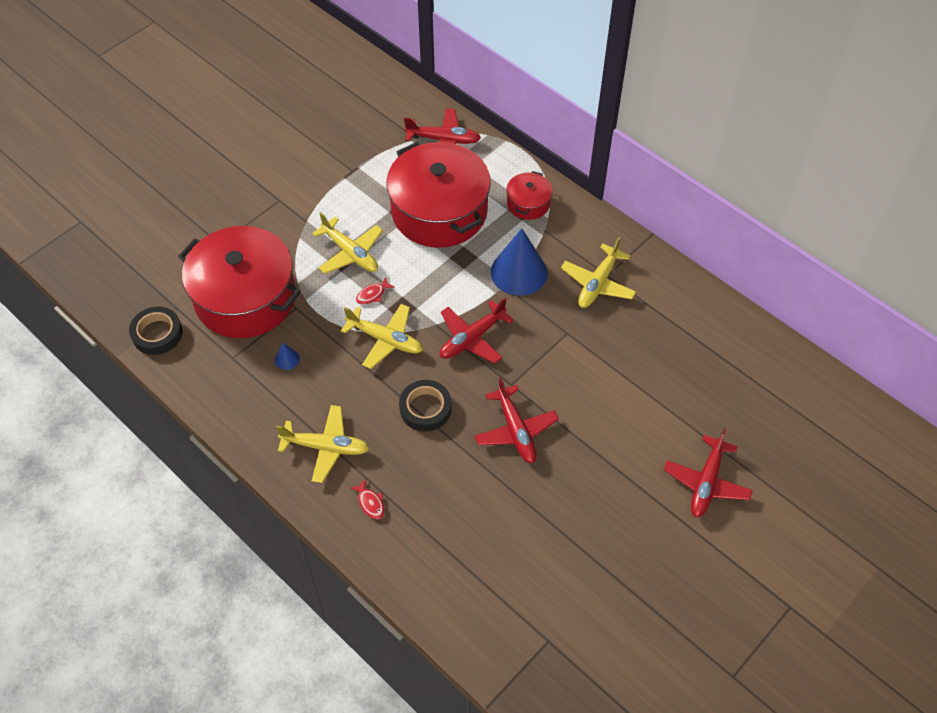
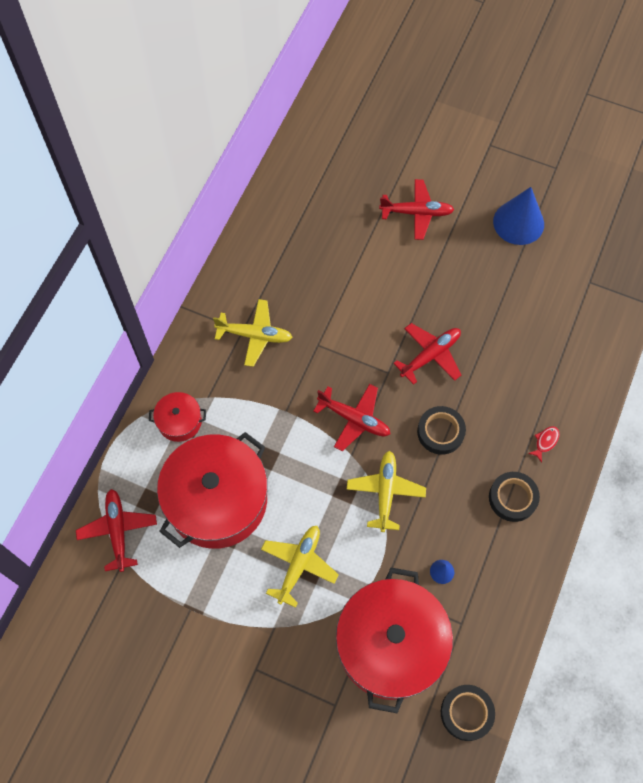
camera: 110 degrees left, 10 degrees up
yellow plane [276,405,370,483] -> black tape [489,472,540,522]
red fish [356,277,395,305] -> none
blue cone [491,228,547,296] -> blue cone moved to [493,187,544,245]

